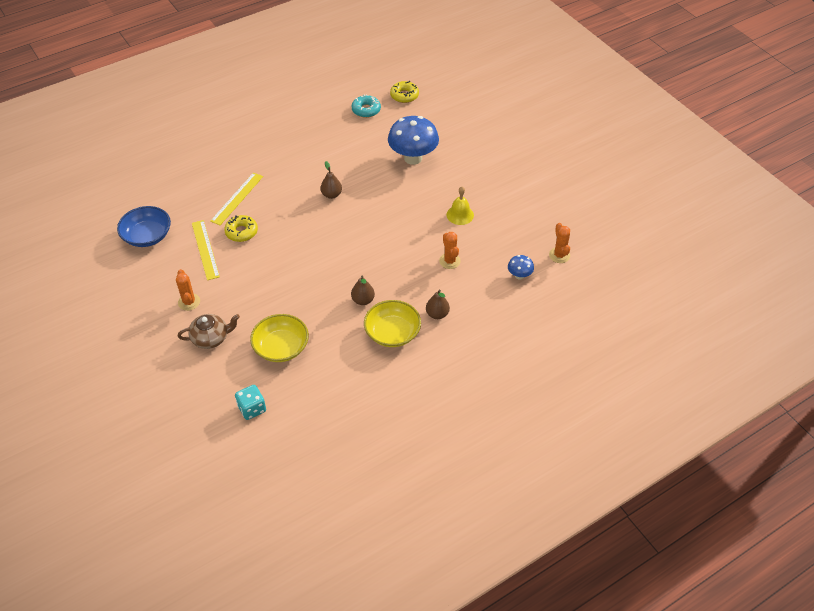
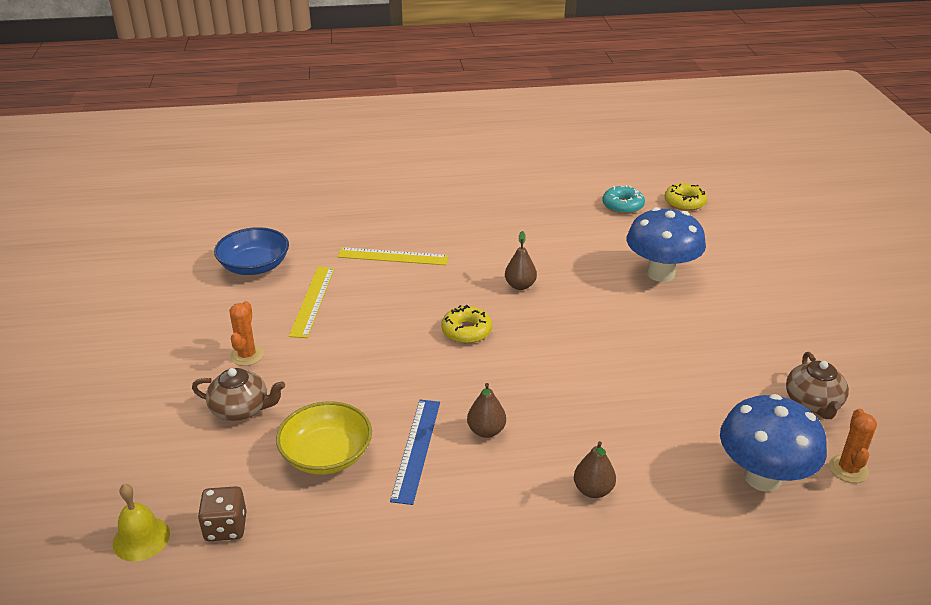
camera: 25 degrees right, 15 degrees down
yellow ruler [210,172,263,225] -> yellow ruler turned 45 degrees clockwise [337,247,449,265]
yellow donut [224,215,258,242] -> yellow donut moved to [441,305,492,344]
turquoise dice [235,385,266,420] -> brown dice [198,486,247,541]
yellow bowl [364,300,421,347] -> none
orange cactus [439,232,461,269] -> none
yellow bell [447,187,474,225] -> yellow bell moved to [113,484,170,562]
blue mushroom [508,255,534,280] -> blue mushroom [720,394,827,492], size x2.14
none -> blue ruler [390,400,440,505]
none -> brown teapot [786,352,849,419]

